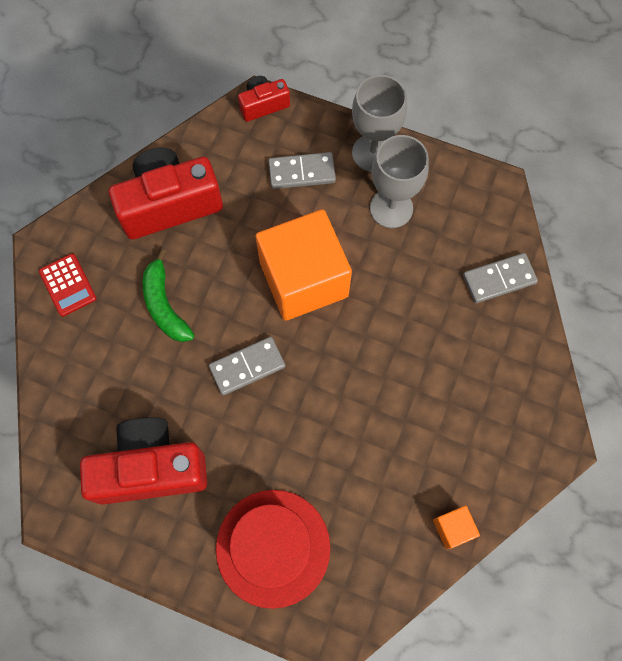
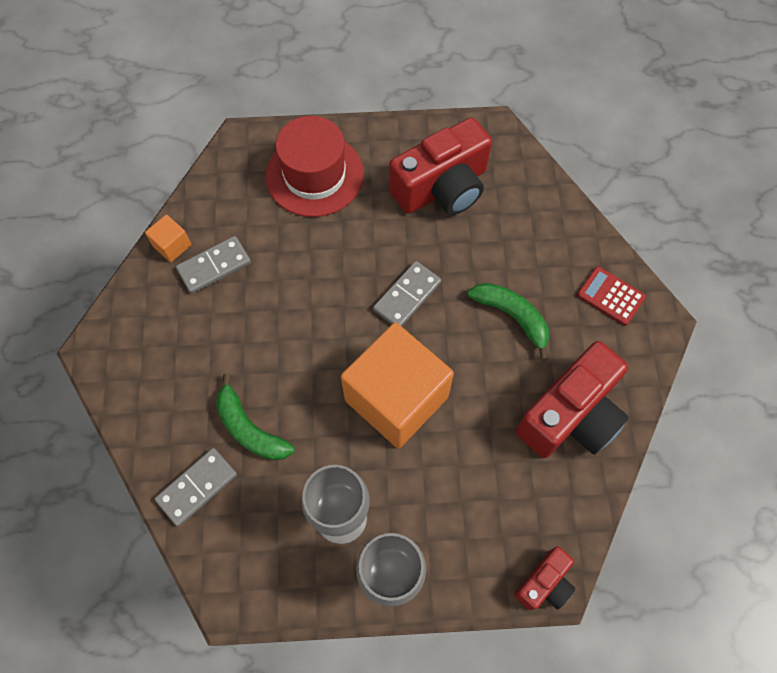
camera: 155 degrees right, 5 degrees down
grey domino [268,152,336,189] -> grey domino moved to [176,236,251,294]
none -> green banana [216,373,295,460]

